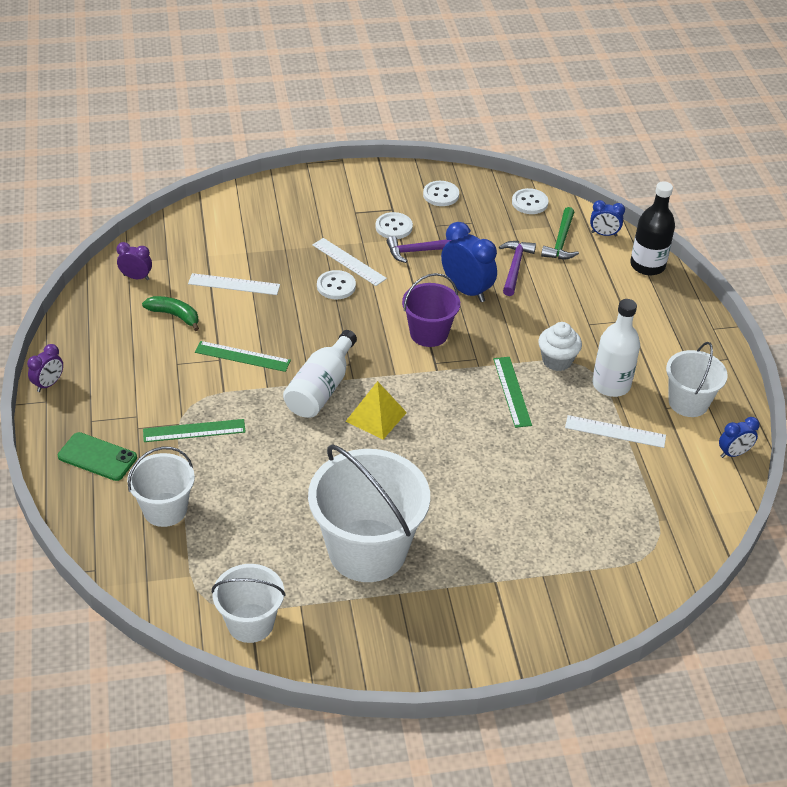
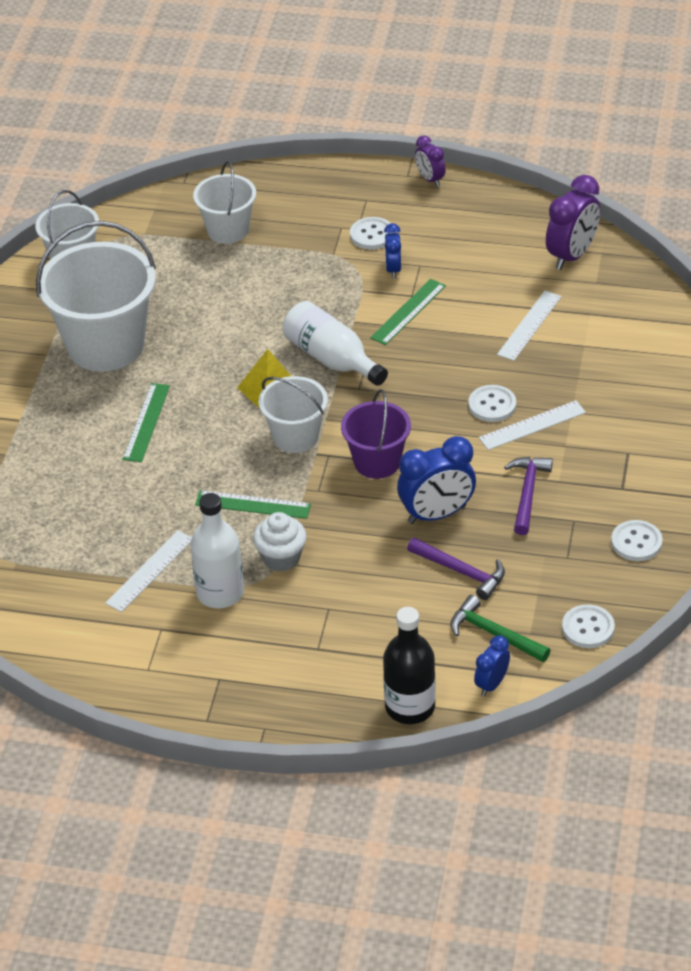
camera: 115 degrees right, 0 degrees up
green phone [58,432,137,481] -> none
purple clock [116,242,152,280] -> purple clock [546,175,600,270], size x1.78
green banana [142,296,199,331] -> none
green ruler [143,419,246,442] -> green ruler moved to [123,383,170,462]
white button [375,212,413,239] -> white button moved to [350,217,391,250]
white bucket [666,342,728,417] -> white bucket moved to [259,376,328,453]
blue clock [719,417,760,458] -> blue clock moved to [384,223,401,279]

